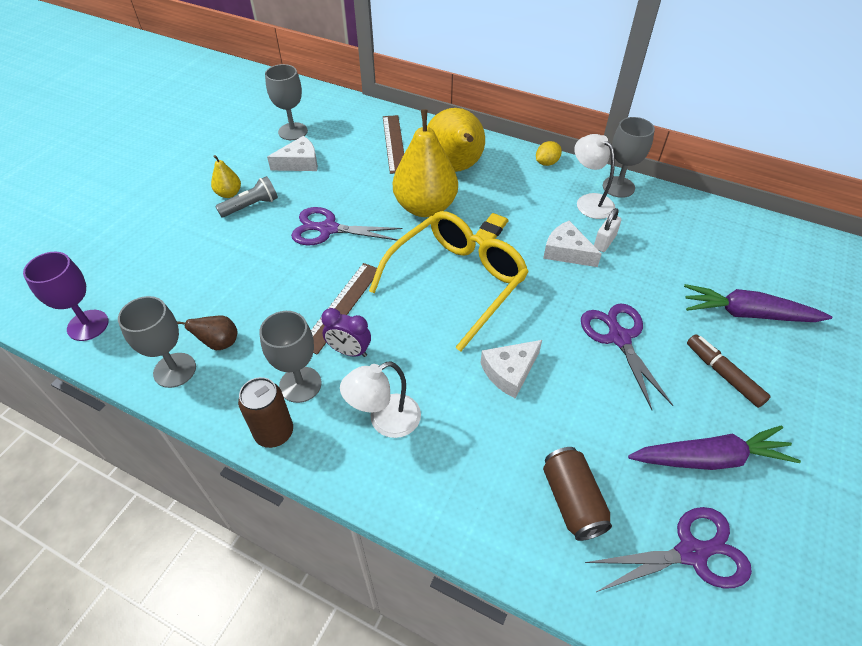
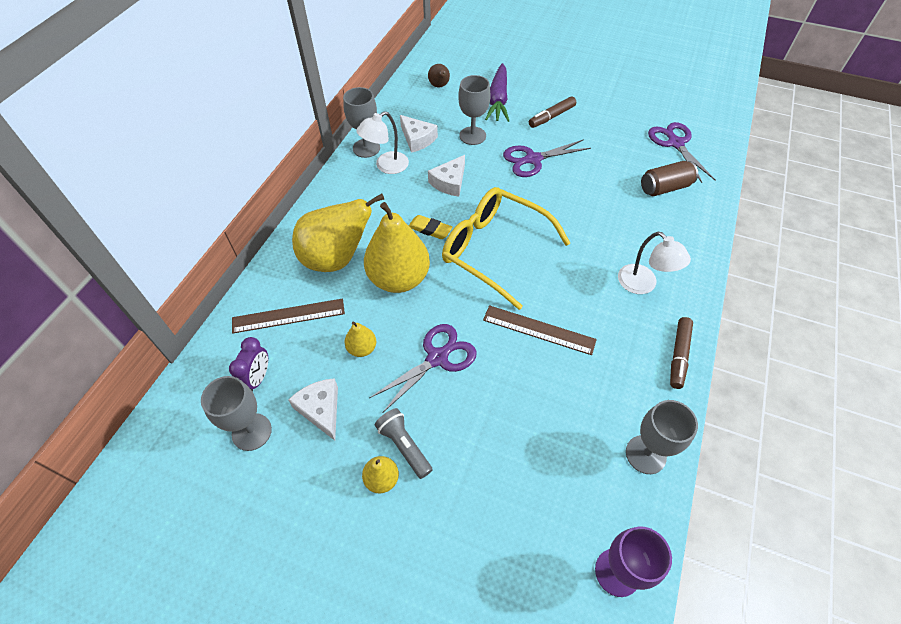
camera: 95 degrees left, 5 degrees up
brown pear [177,316,238,350] -> brown pear moved to [428,64,450,88]
brown can [238,377,293,448] -> brown marker [670,317,693,389]
grey goblet [259,311,322,403] -> grey goblet moved to [458,75,491,145]
purple scissors [291,207,402,245] -> purple scissors turned 135 degrees counterclockwise [369,324,477,413]
purple clock [321,308,371,357] -> purple clock moved to [229,337,268,392]
white cheese [481,340,542,399] -> white cheese moved to [400,115,438,153]
yellow lemon [536,141,562,166] -> none
white padlock [594,208,622,252] -> none
purple carrot [628,425,801,470] -> none
none -> yellow pear [344,321,376,357]

